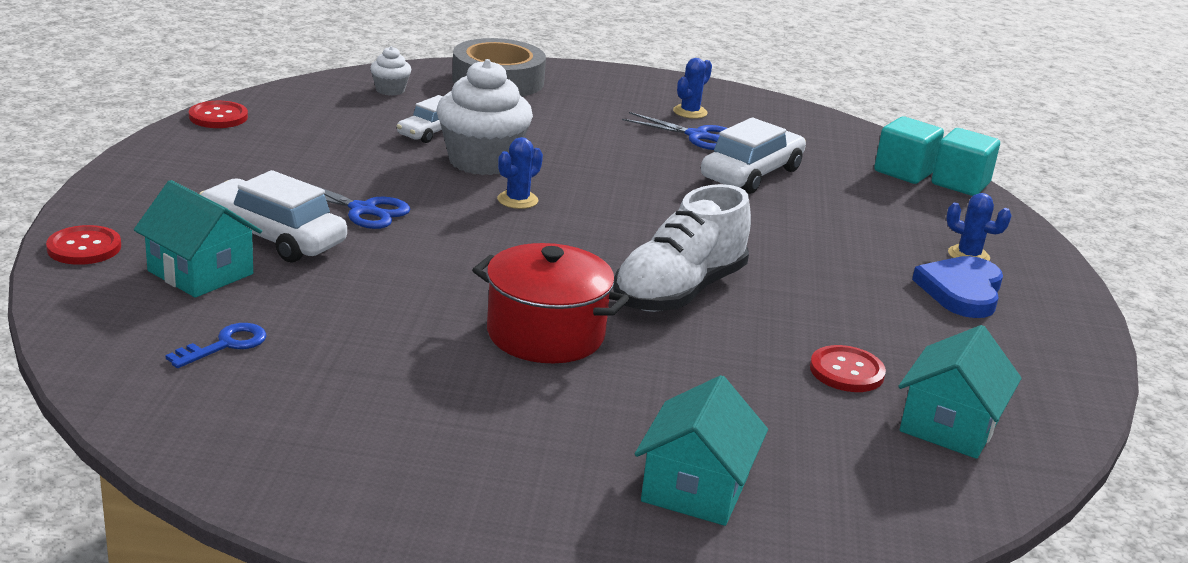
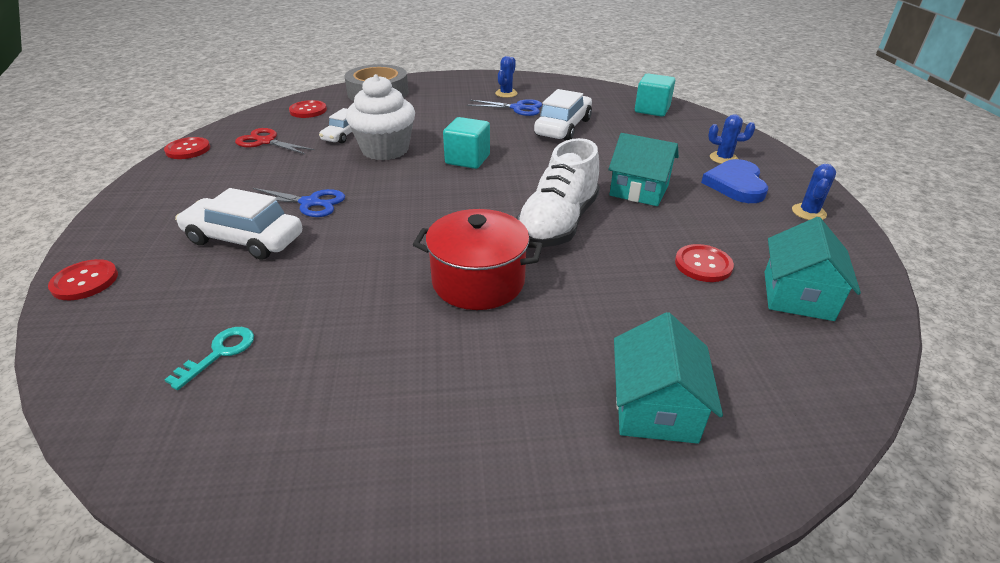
camera: 10 degrees left, 10 degrees up
turquoise house [134,180,262,298] -> turquoise house moved to [608,133,679,206]
blue key [166,323,267,368] -> turquoise key [164,327,254,390]
white cupcake [370,46,411,96] -> red button [289,100,327,118]
blue cactus [497,137,543,209] -> blue cactus moved to [792,164,836,220]
turquoise cube [932,128,1000,196] -> turquoise cube moved to [443,117,490,169]
none -> red scissors [235,128,315,154]

